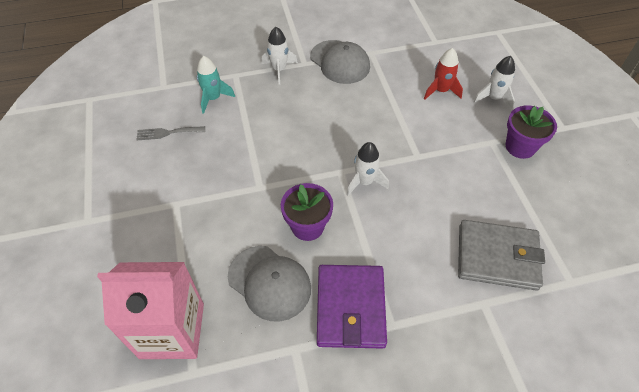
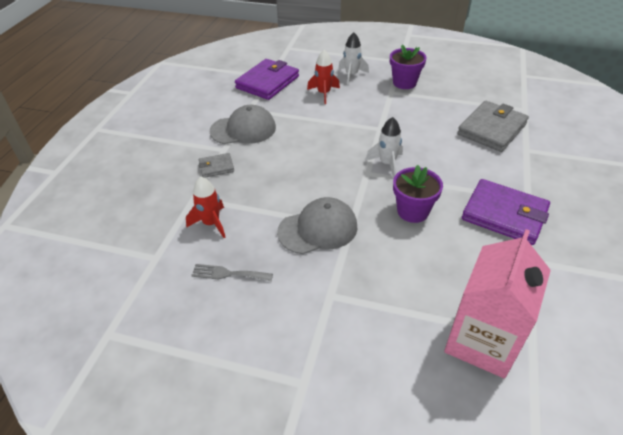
camera: 60 degrees left, 10 degrees down
grey fork [136,126,205,140] -> grey fork turned 75 degrees clockwise [191,264,273,281]
turquoise rocket [197,56,235,114] -> red rocket [186,176,225,238]
grey cap [228,246,311,322] -> grey cap moved to [277,197,357,254]
white rocket [261,27,298,85] -> grey wallet [199,153,234,178]
none -> purple wallet [235,59,299,100]

